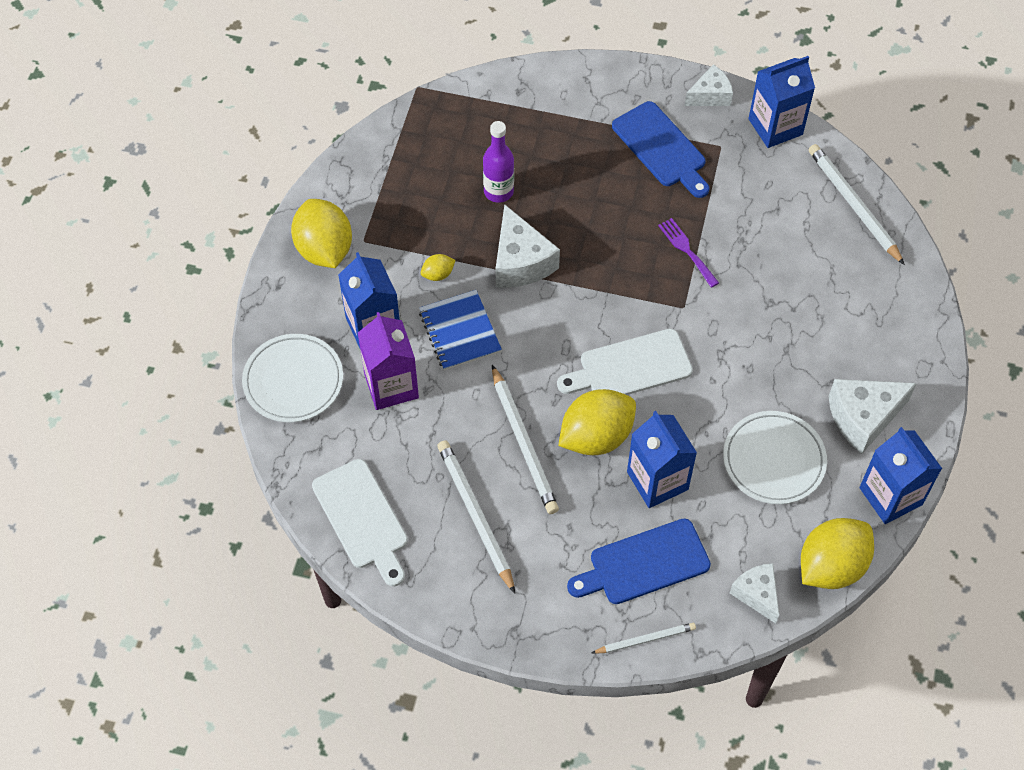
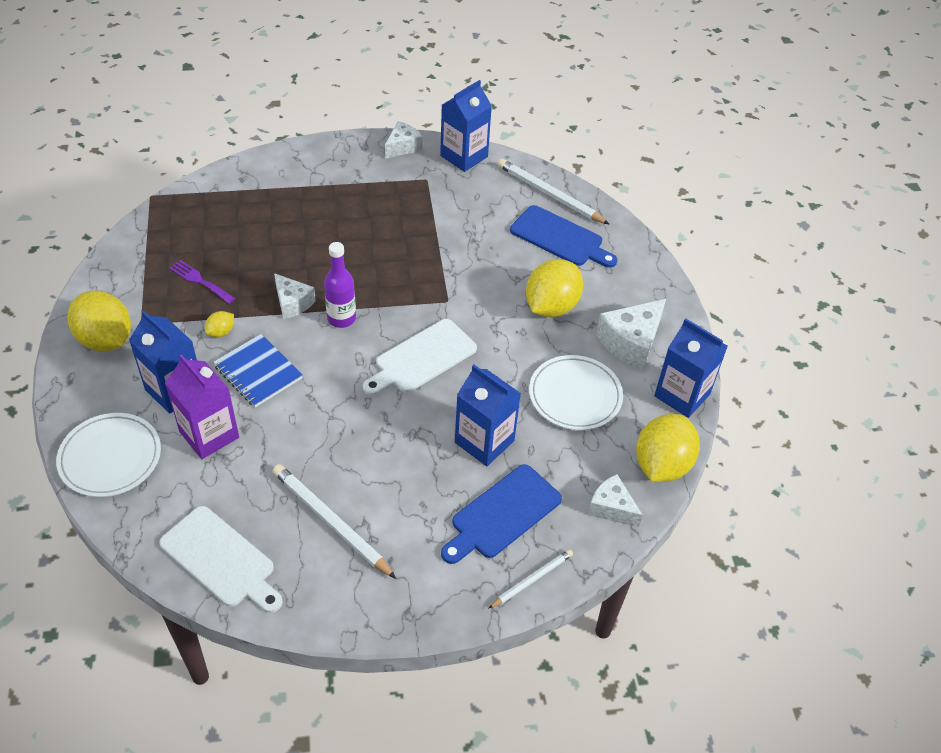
camera: 25 degrees left, 10 degrees down
purple bottle [483,121,514,203] -> purple bottle moved to [324,242,356,328]
white pencil [492,365,559,514] -> none
white cheese [495,204,560,288] -> white cheese [274,273,316,319], size x0.64
yellow lemon [558,389,636,455] -> yellow lemon moved to [526,259,583,317]
blue cutting board [612,101,709,198] -> blue cutting board moved to [510,205,617,268]
purple fork [658,218,719,288] -> purple fork moved to [169,260,236,304]

